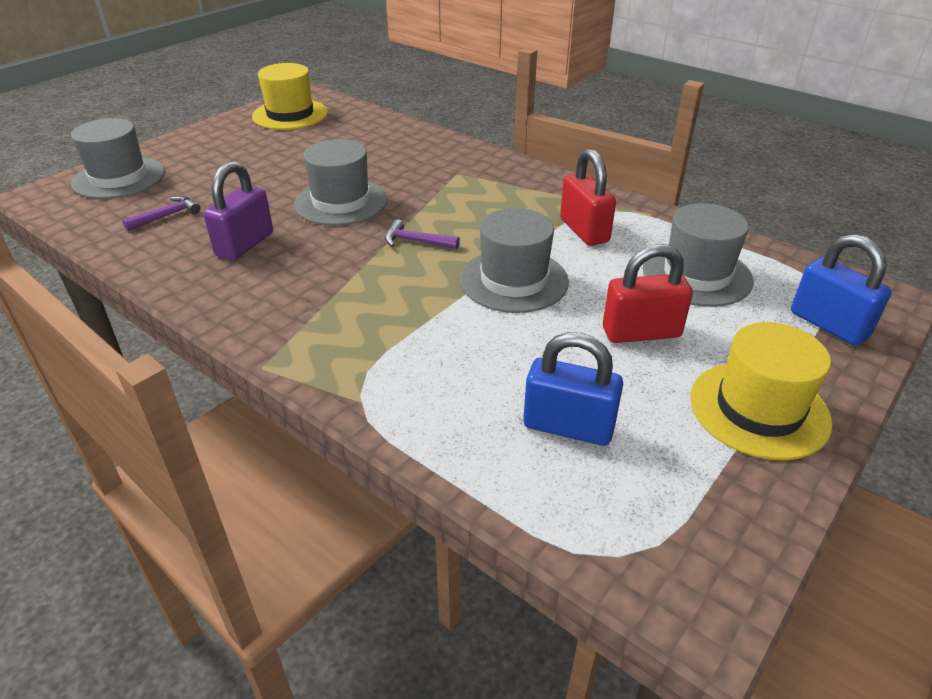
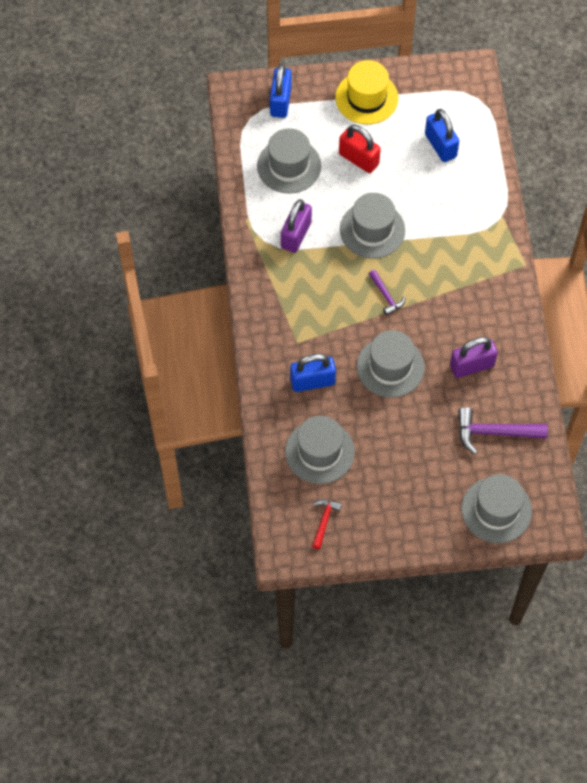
camera: 135 degrees left, 25 degrees up
purple hammer [122,196,201,231] -> purple hammer [458,407,548,454], size x1.73
yellow hat [252,63,328,130] -> red hammer [312,499,342,549]
red padlock [560,149,616,246] -> purple padlock [281,199,312,253]
none -> grey hat [285,416,355,484]
none -> blue padlock [290,354,336,392]

